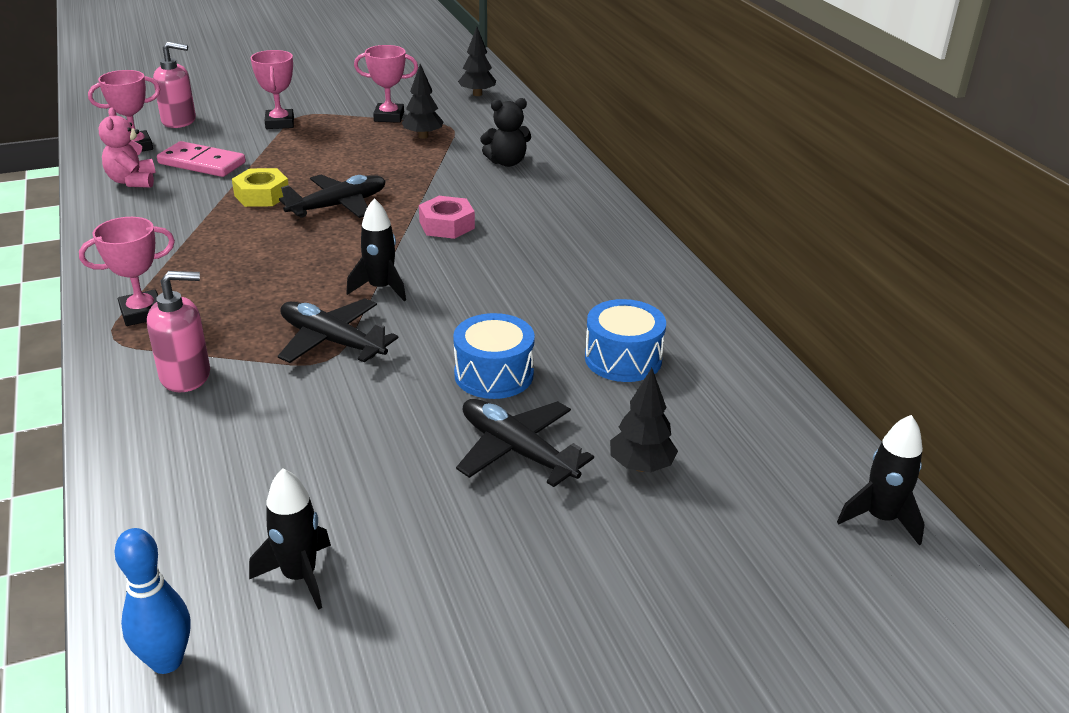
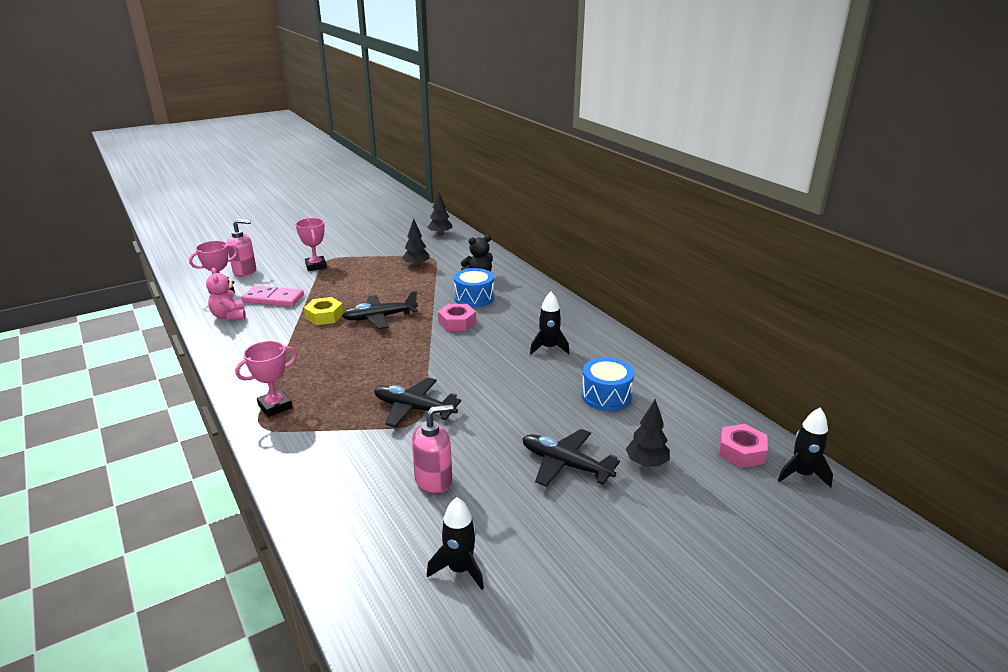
camera: 10 degrees left, 5 degrees down
blue bowling pin [114,528,190,674] -> none
pink soap dispenser [147,271,210,392] -> pink soap dispenser moved to [412,404,453,494]
black plane [279,175,386,218] -> black plane turned 150 degrees counterclockwise [342,291,418,329]
black rocket [346,198,406,301] -> black rocket moved to [530,292,569,354]
pink trophy [354,45,418,123] -> none
blue drum [453,313,535,399] -> blue drum moved to [454,268,494,308]
none -> pink nut [719,424,768,468]

